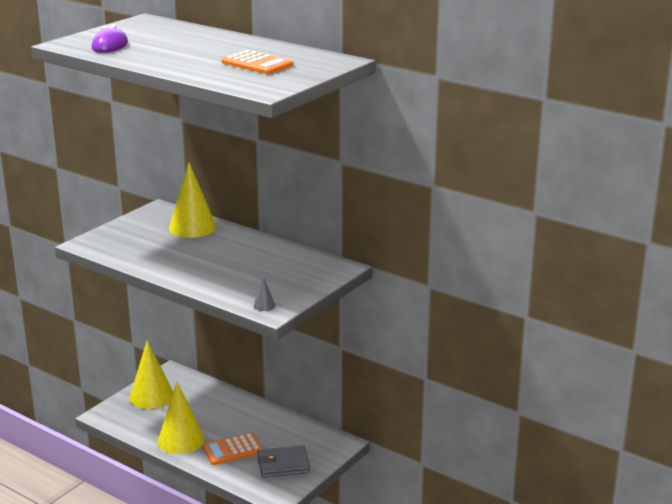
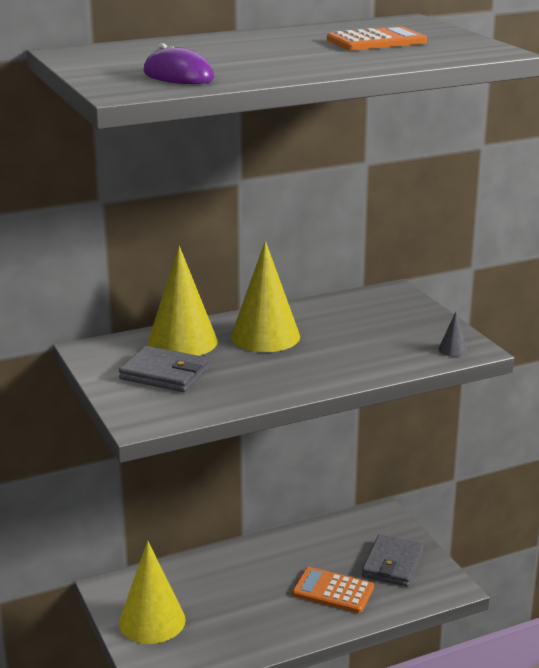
camera: 60 degrees left, 0 degrees up
yellow cone [158,382,205,454] -> yellow cone moved to [231,241,300,352]
orange calculator [203,432,263,465] -> orange calculator turned 105 degrees clockwise [292,567,374,613]
none -> grey wallet [119,346,209,392]

